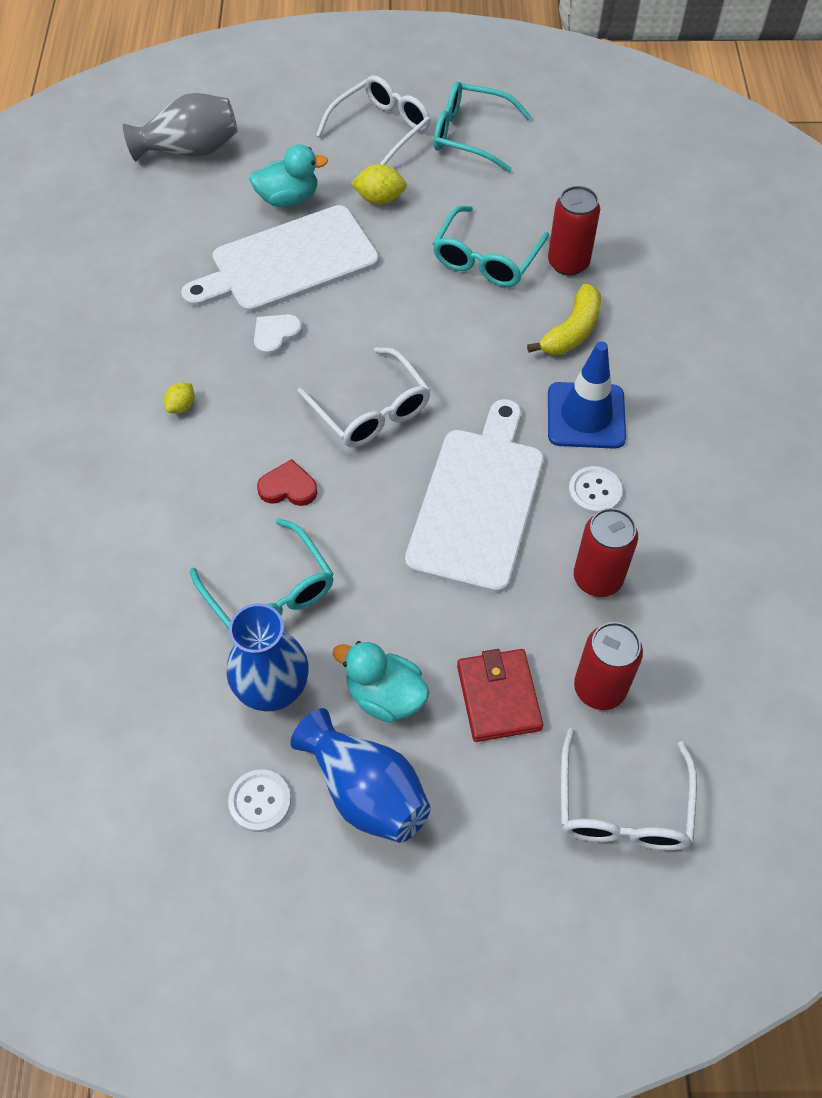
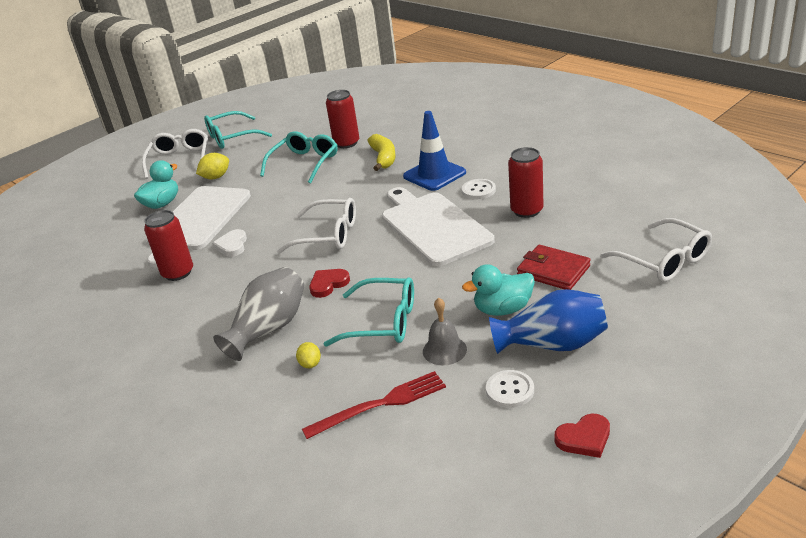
camera: 40 degrees left, 25 degrees down
grey vase [123,93,238,162] -> grey vase moved to [213,267,304,361]
yellow lemon [164,383,194,413] -> yellow lemon moved to [296,342,321,368]
blue vase [227,603,308,711] -> grey bell [423,298,467,365]
turquoise glasses [433,206,549,287] -> turquoise glasses turned 135 degrees counterclockwise [260,131,338,184]
red can [574,622,643,710] -> red can moved to [144,210,193,281]
none -> red fork [302,371,446,439]
none -> red heart [555,414,610,458]

